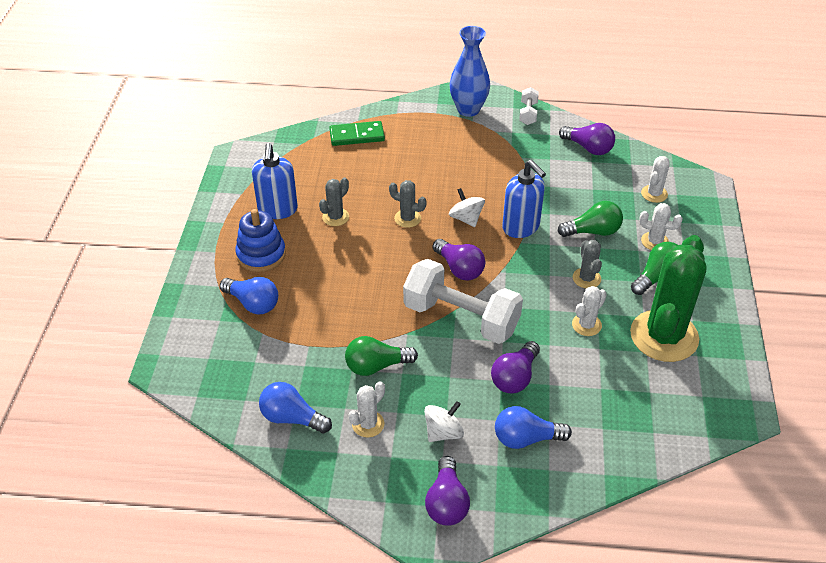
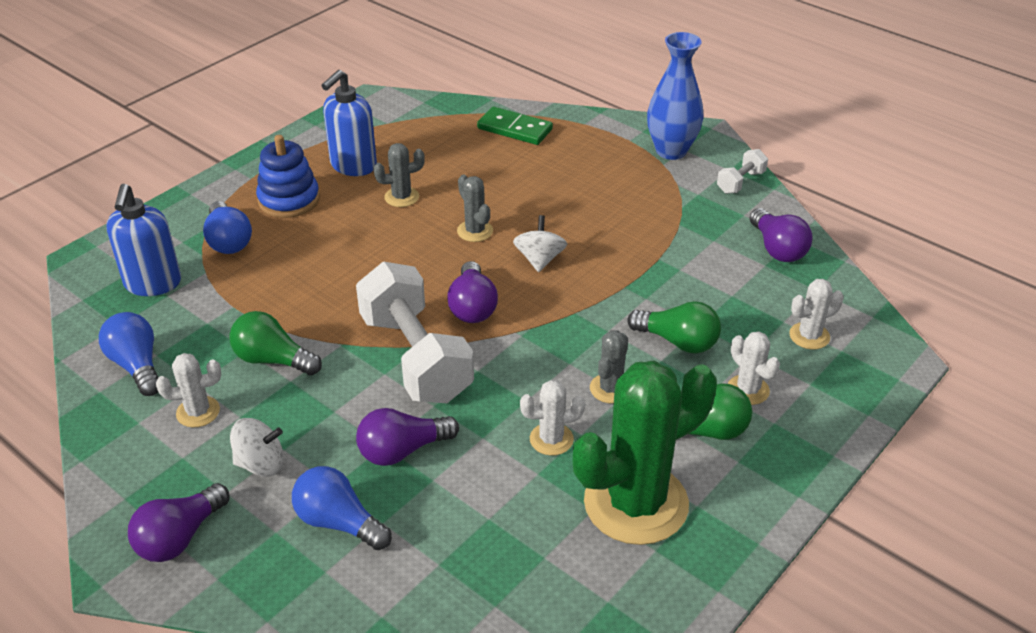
camera: 35 degrees right, 5 degrees down
blue soap dispenser [502,160,546,238] -> blue soap dispenser moved to [106,184,181,296]

